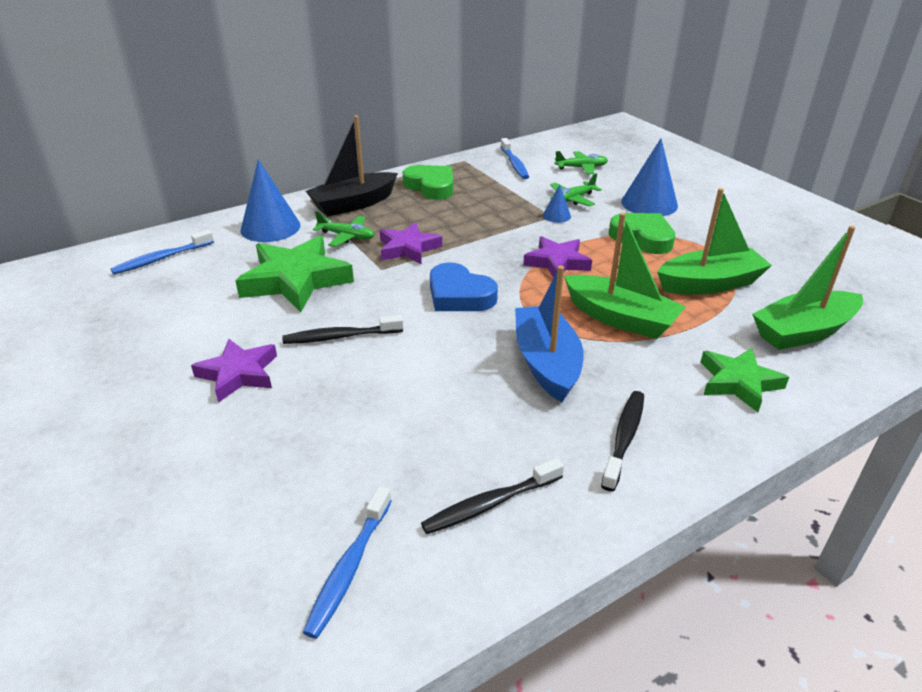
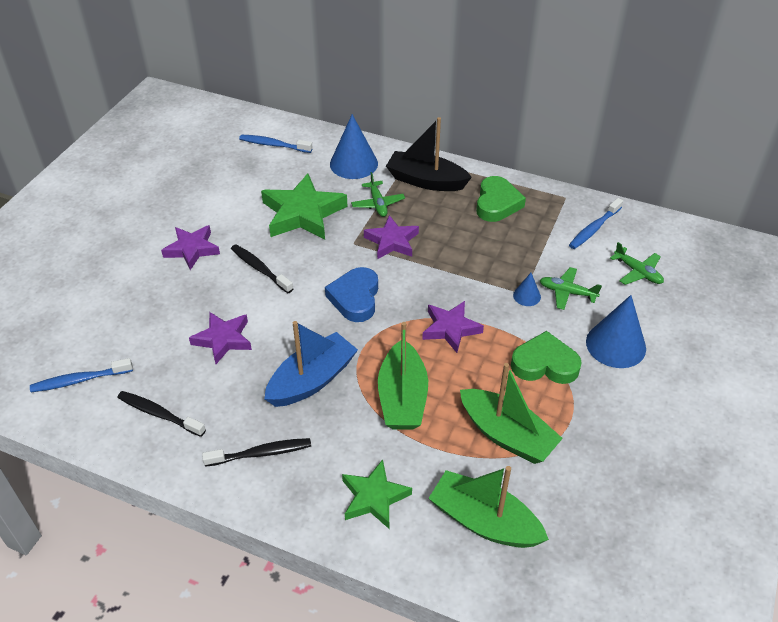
camera: 55 degrees right, 10 degrees up
green heart [609,213,675,254] -> green heart turned 90 degrees counterclockwise [511,331,582,384]
none -> purple star [189,312,252,364]

